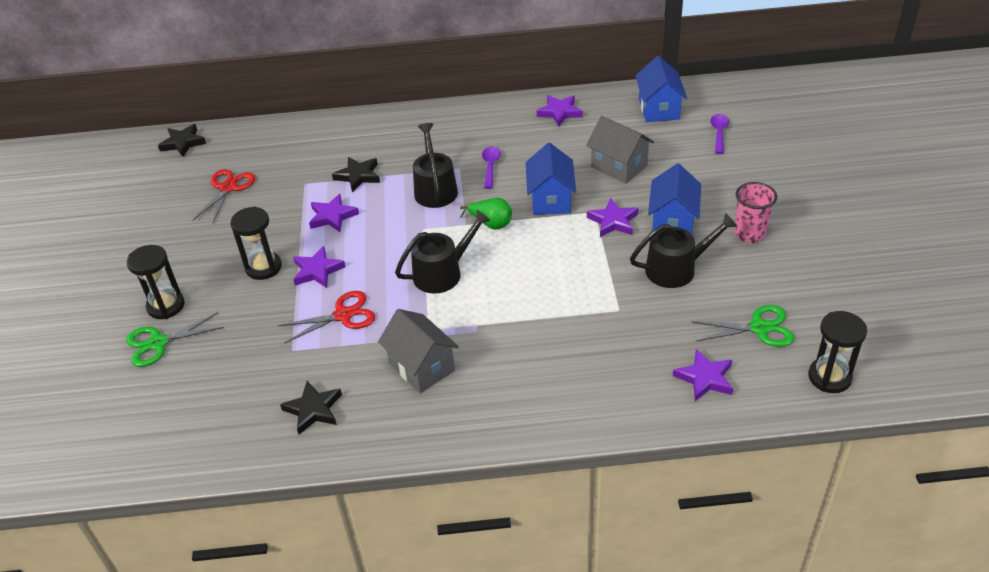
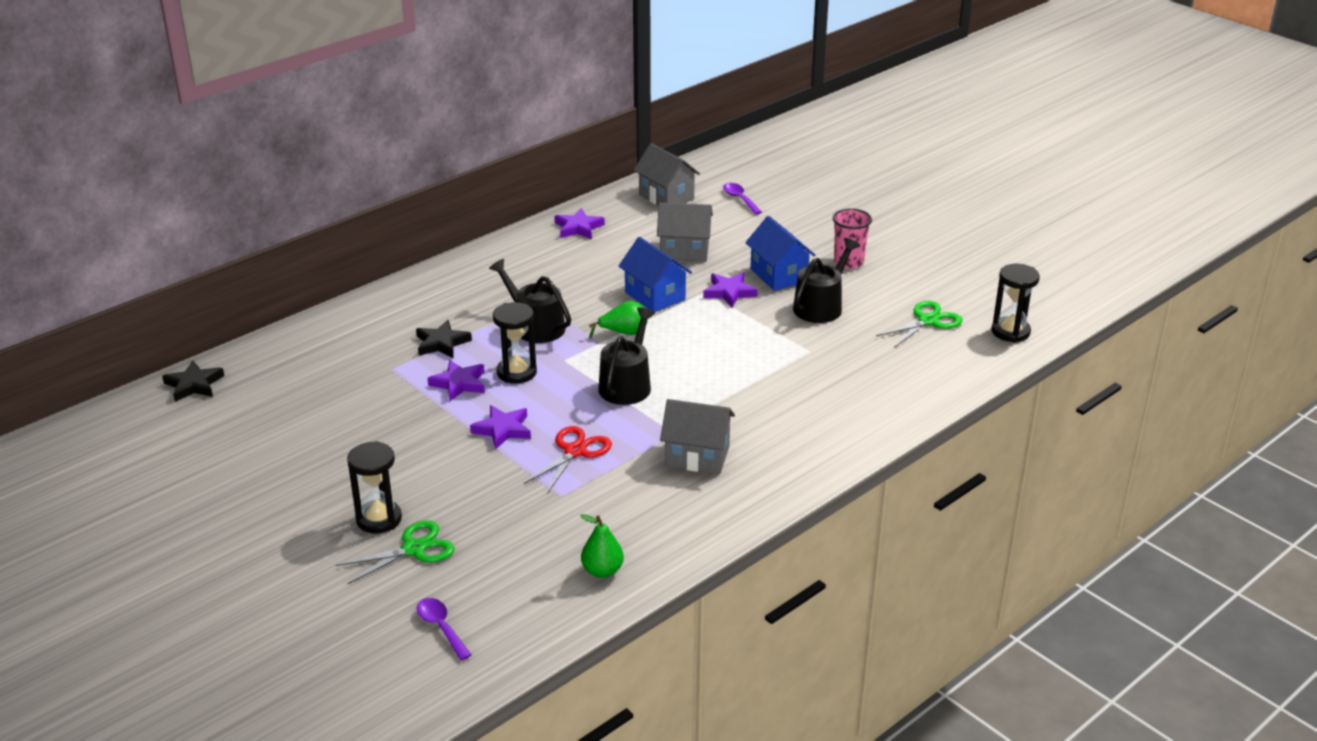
camera: 40 degrees left, 10 degrees down
green scissors [126,312,224,367] -> green scissors turned 150 degrees counterclockwise [336,520,455,585]
red scissors [193,169,255,225] -> none
black hourglass [230,207,282,280] -> black hourglass moved to [493,302,537,384]
black star [280,381,342,434] -> none
purple spoon [482,146,501,189] -> purple spoon moved to [417,598,471,660]
blue house [635,56,687,122] -> grey house [633,143,700,206]
purple star [673,349,733,401] -> none
none -> green pear [580,514,624,578]

